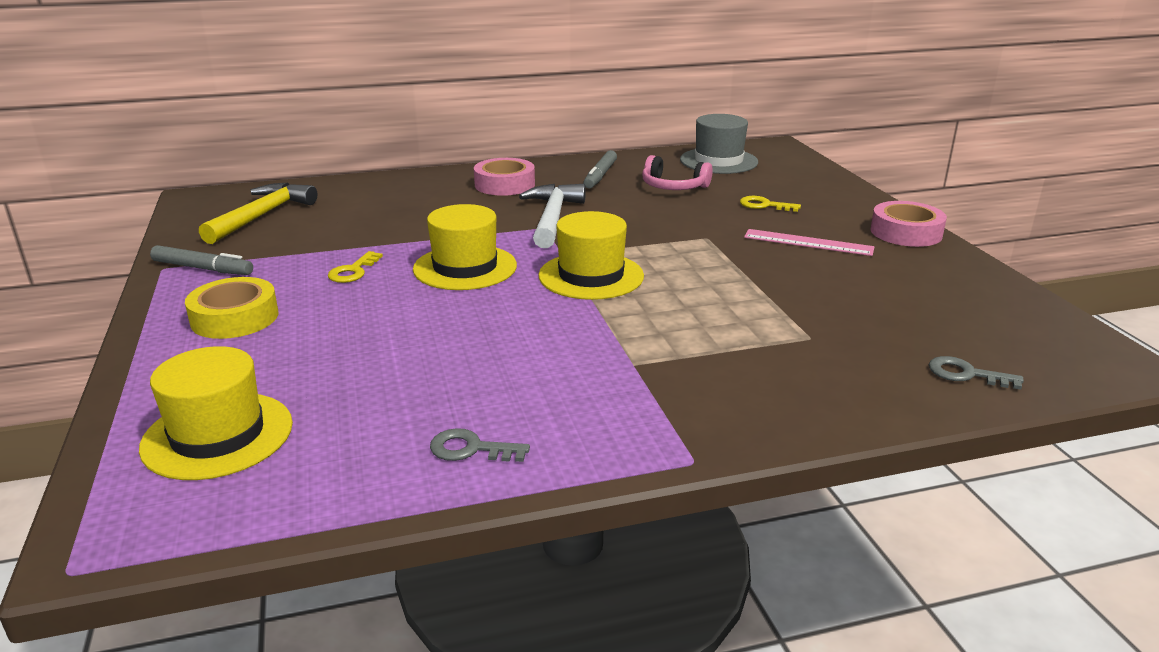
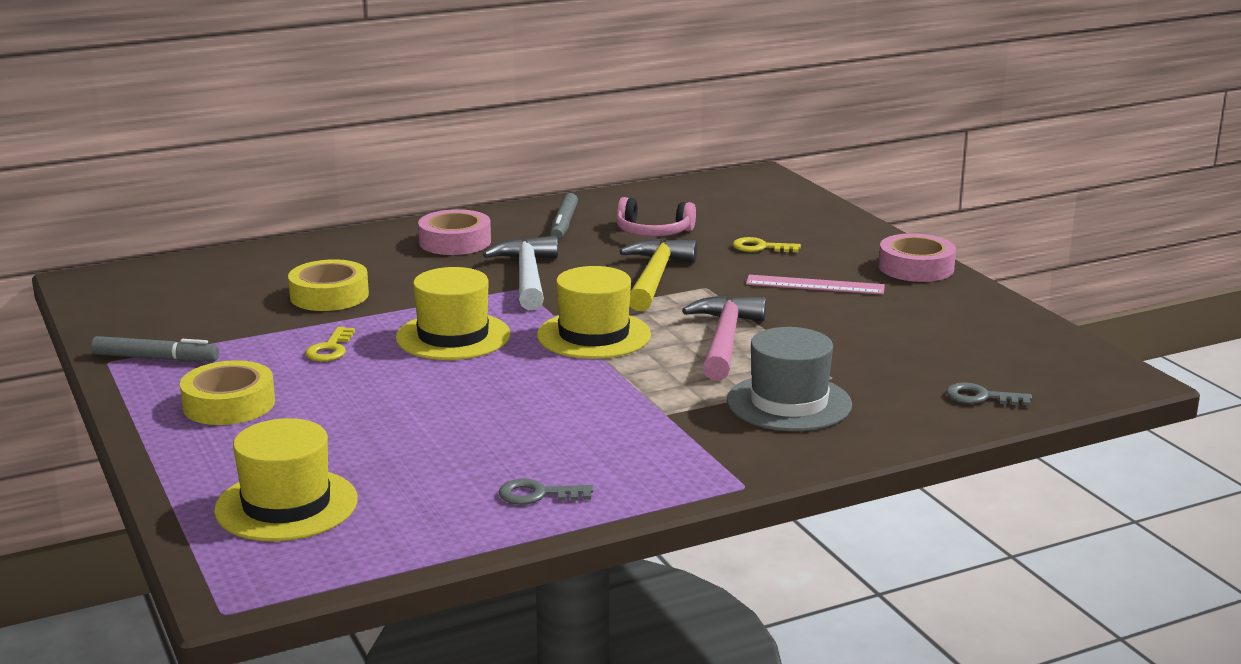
camera: 10 degrees left, 5 degrees down
yellow hammer [199,183,317,244] -> yellow hammer moved to [619,238,698,311]
grey hat [680,114,758,174] -> grey hat moved to [727,327,852,431]
none -> yellow tape [288,259,369,311]
none -> pink hammer [682,295,767,381]

